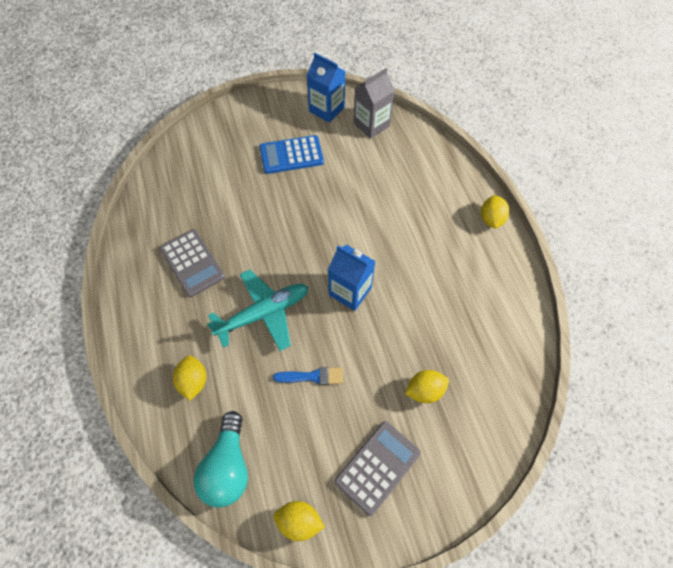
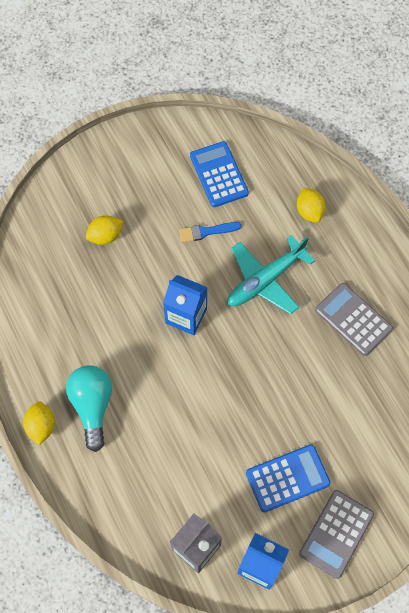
camera: 170 degrees right, 5 degrees up
turquoise light bulb [193,411,248,508] -> turquoise light bulb moved to [66,366,112,452]
yellow lemon [273,501,325,541] -> none
grey calculator [334,421,421,516] -> grey calculator moved to [299,490,374,579]
none -> blue calculator [190,141,249,207]

